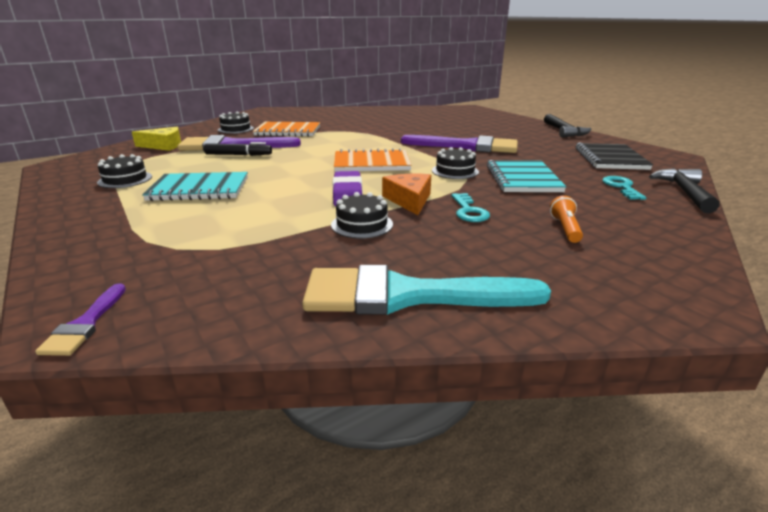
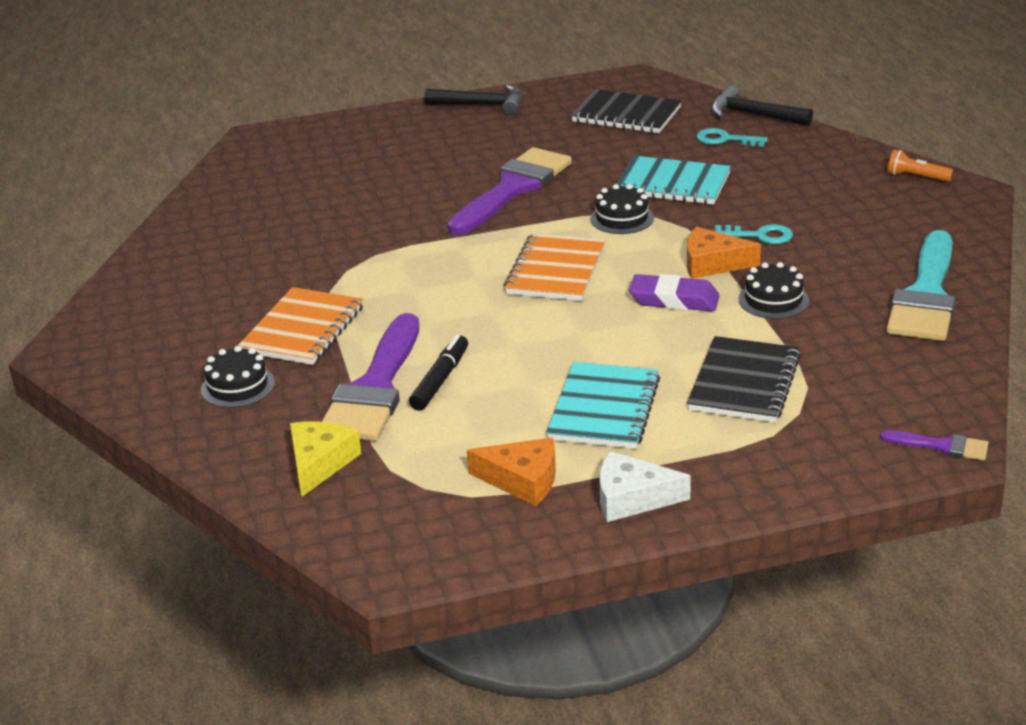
camera: 70 degrees left, 5 degrees up
black cake [97,154,152,188] -> orange cheese [467,438,556,506]
orange flashlight [550,195,583,243] -> orange flashlight moved to [887,150,953,182]
none -> white cheese [599,451,691,522]
none -> black notebook [687,336,801,423]

